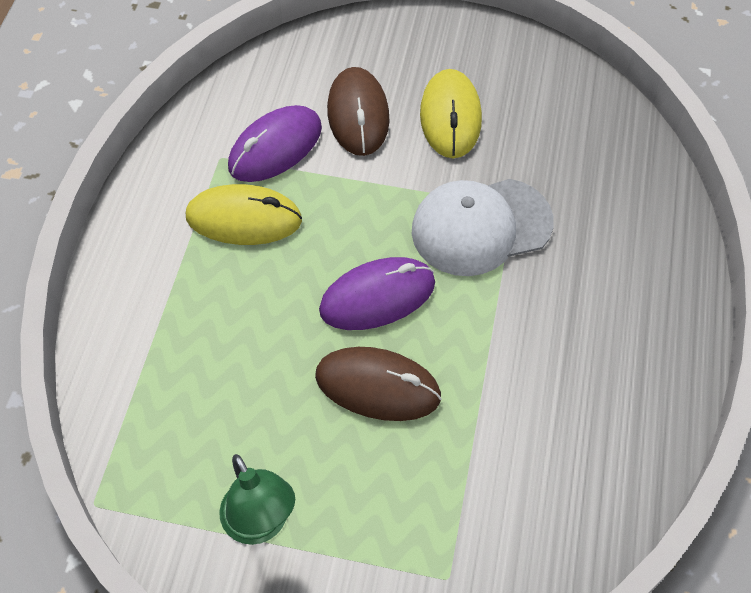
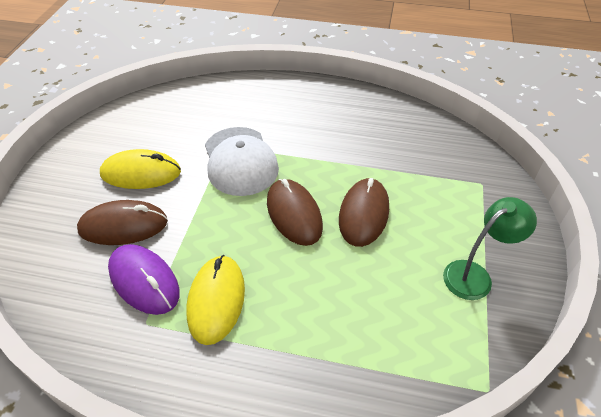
camera: 90 degrees left, 10 degrees down
purple mouse [319,257,435,330] -> brown mouse [267,179,323,246]

